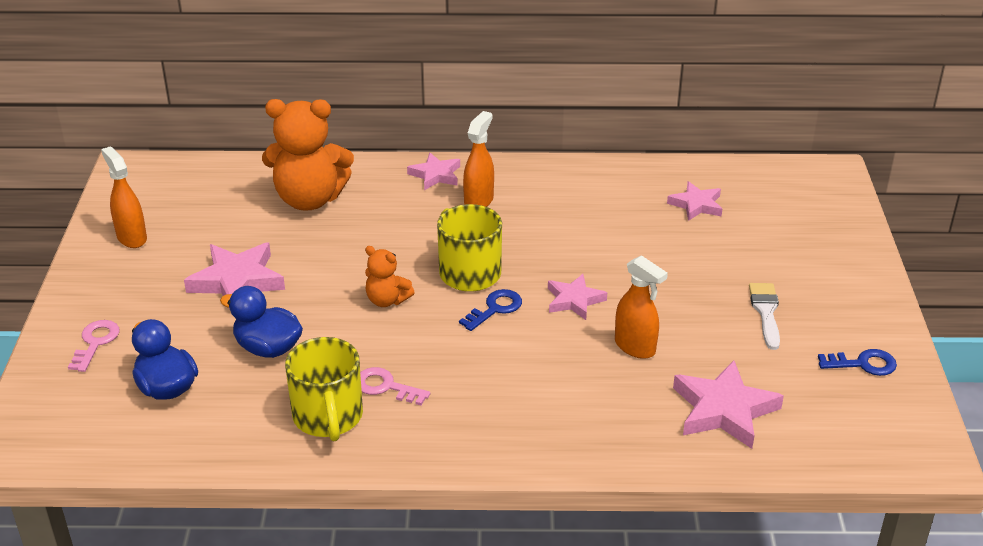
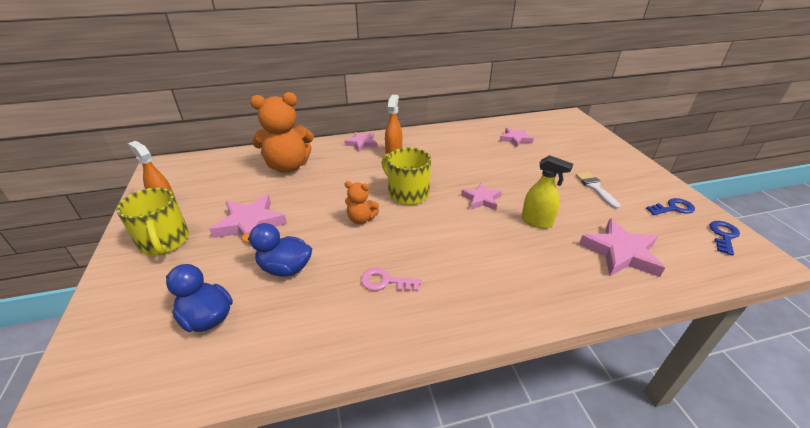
camera: 15 degrees left, 0 degrees up
pink key [68,320,120,372] -> none
yellow mug [285,337,363,441] -> yellow mug moved to [116,187,189,255]
blue key [459,289,522,331] -> blue key moved to [710,221,740,256]
orange spray bottle [615,255,668,359] -> yellow spray bottle [522,155,573,228]

